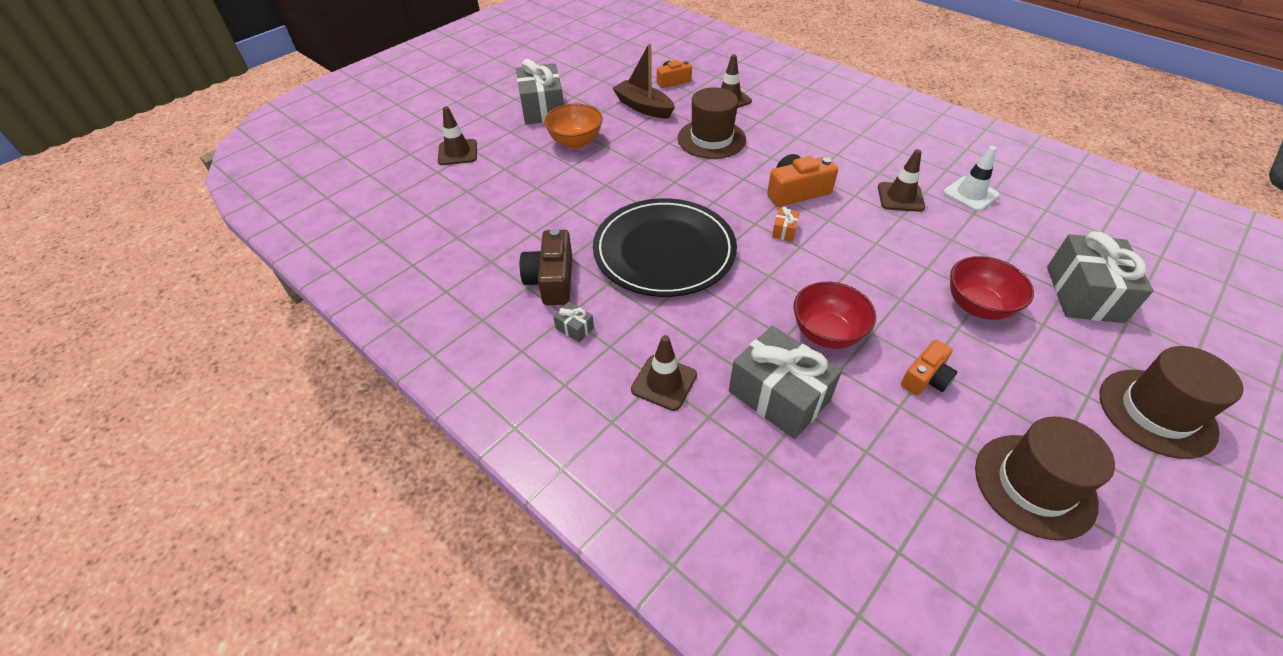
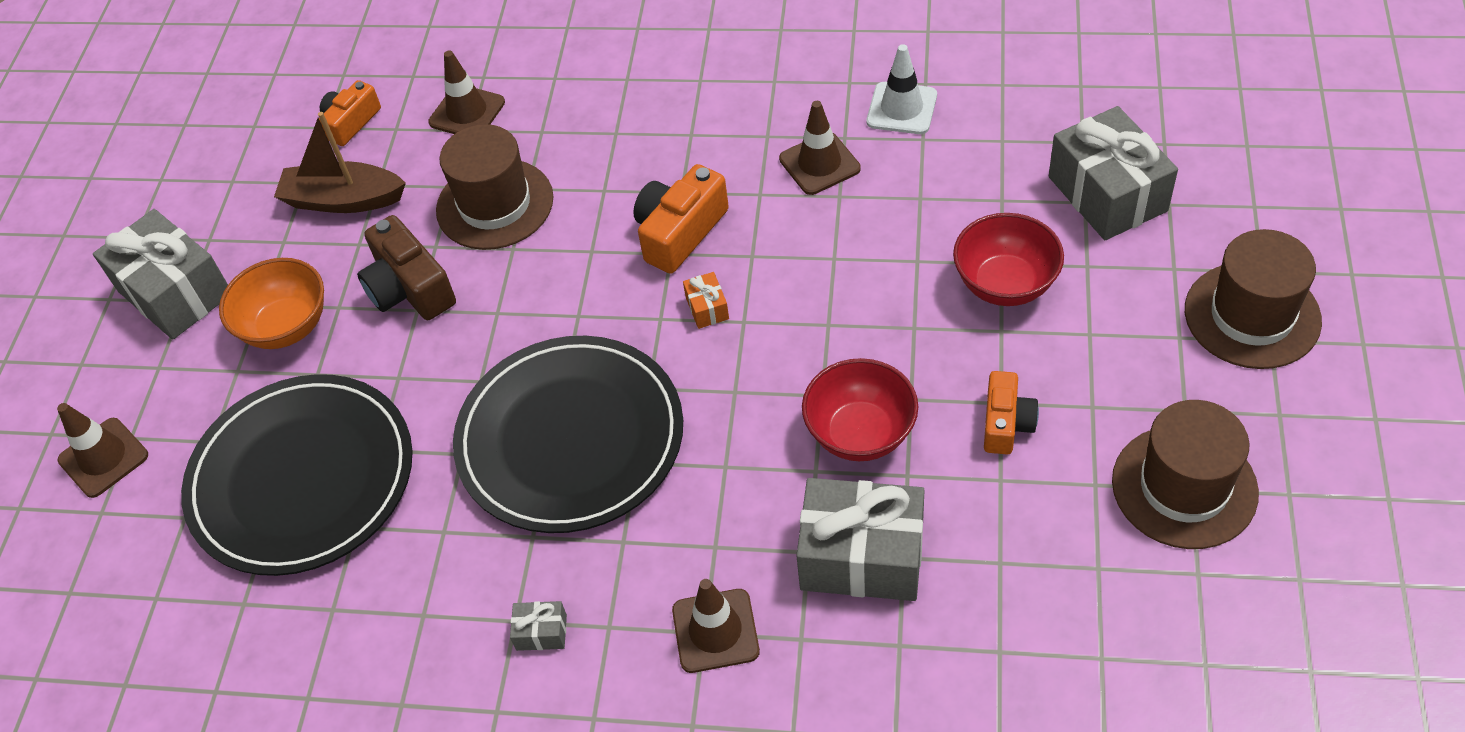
camera: 30 degrees left, 5 degrees up
brown camera [520,229,572,305] -> brown camera moved to [357,215,456,320]
none -> black plate [181,374,413,576]

